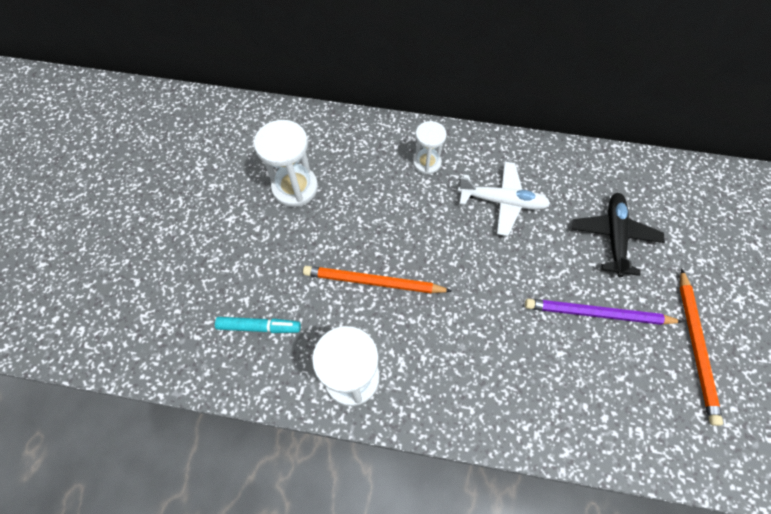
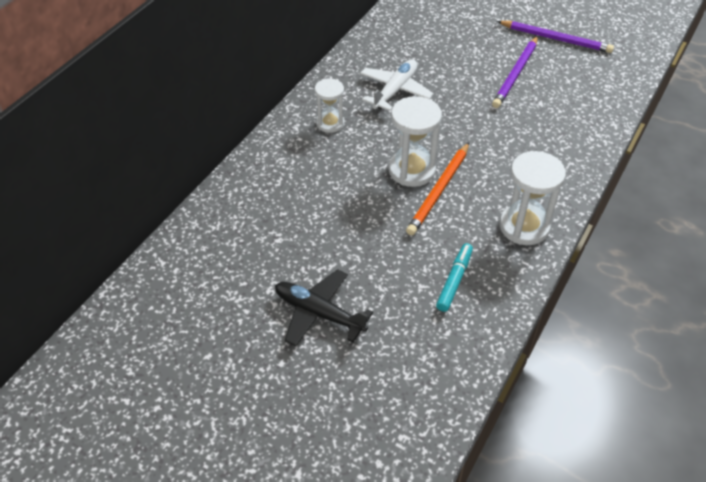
camera: 70 degrees left, 15 degrees down
white hourglass [254,120,318,207] -> white hourglass moved to [389,96,442,187]
black plane [573,193,665,277] -> black plane moved to [275,269,373,347]
orange pencil [680,269,723,426] -> purple pencil [497,21,614,53]

